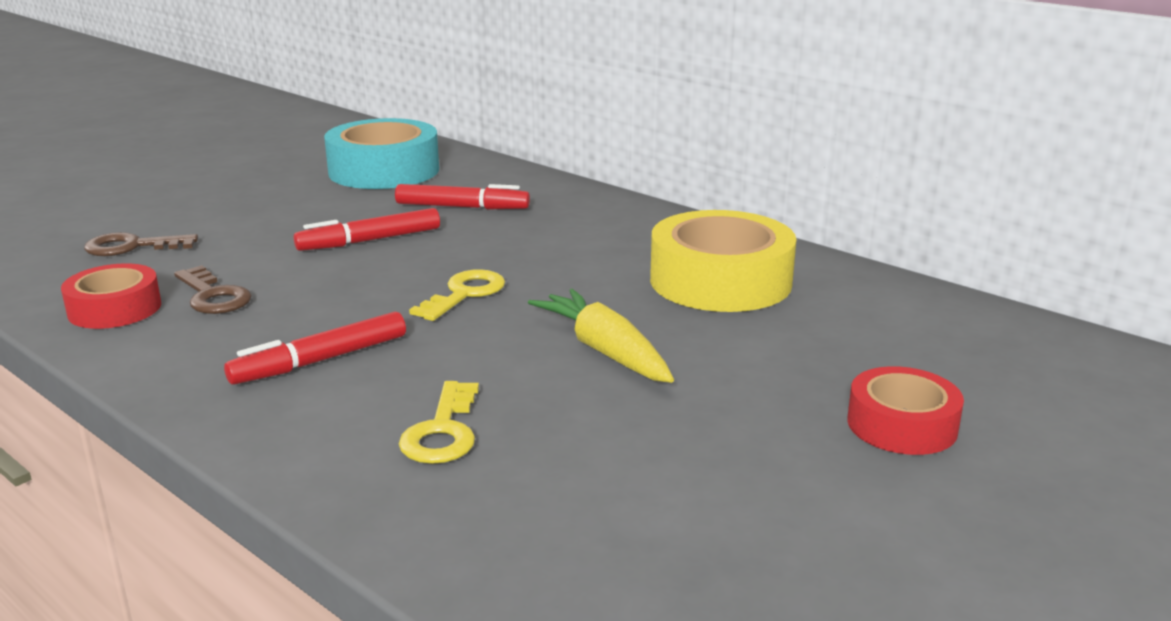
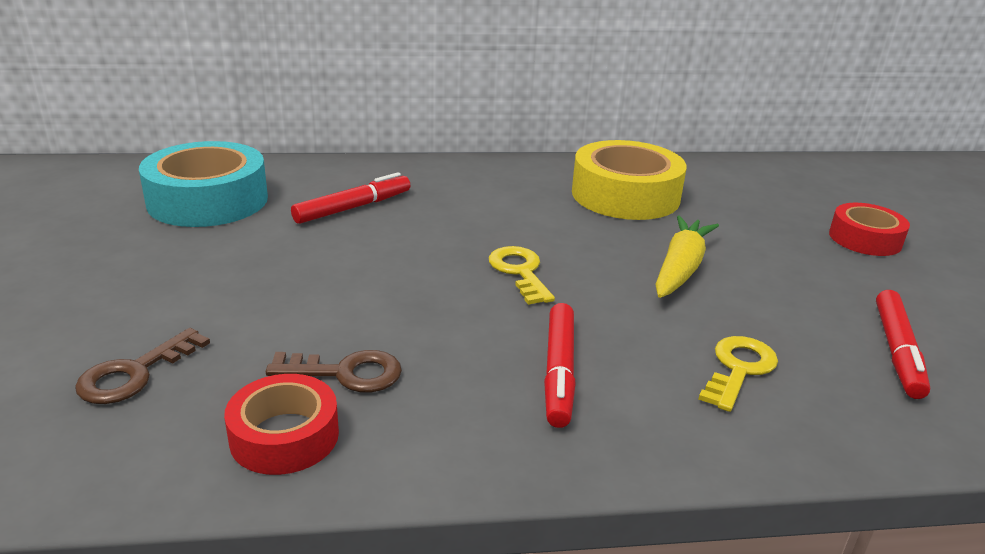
camera: 50 degrees left, 5 degrees up
red marker [294,208,440,251] -> red marker moved to [876,290,930,399]
yellow key [399,381,479,464] -> yellow key turned 105 degrees counterclockwise [698,336,778,412]
yellow carrot [528,289,674,383] -> yellow carrot turned 105 degrees clockwise [655,216,719,298]

